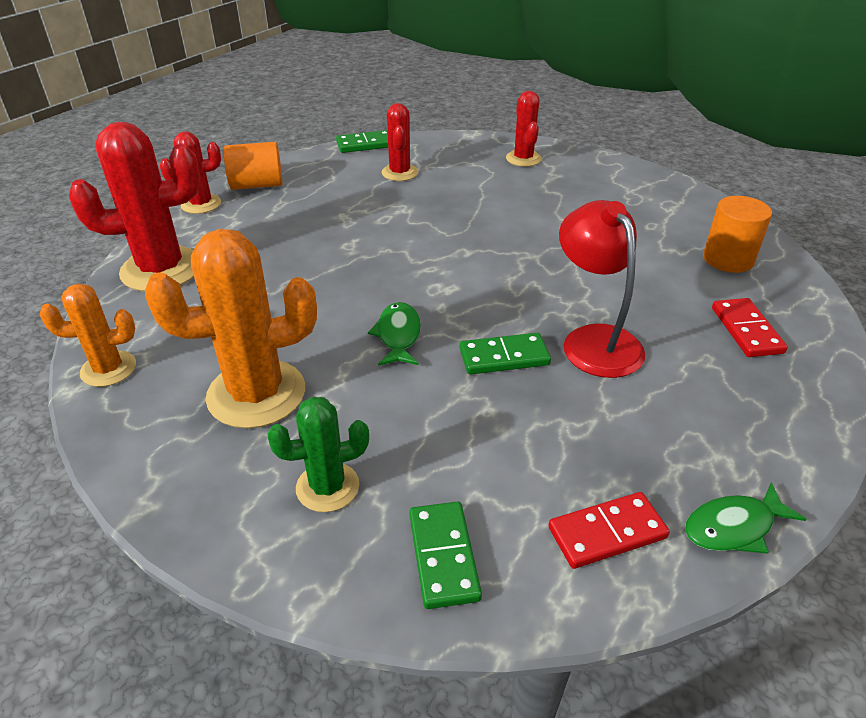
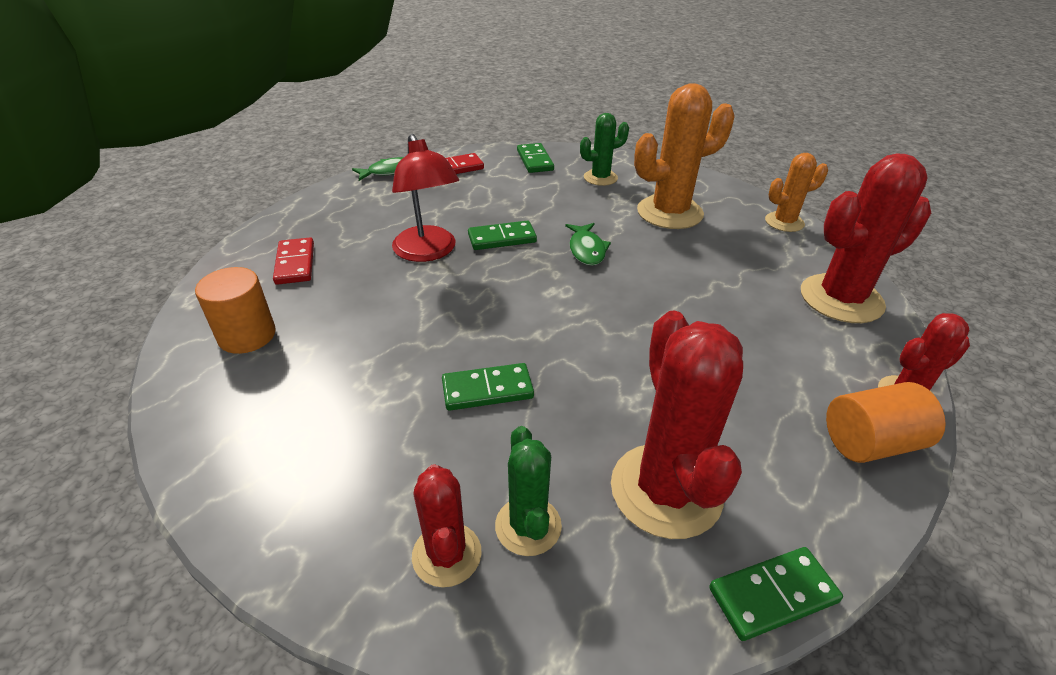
camera: 175 degrees right, 0 degrees up
red cactus [382,103,418,181] -> red cactus [611,310,743,539], size x1.76
none -> green domino [442,363,534,411]
none -> green cactus [495,426,562,556]

